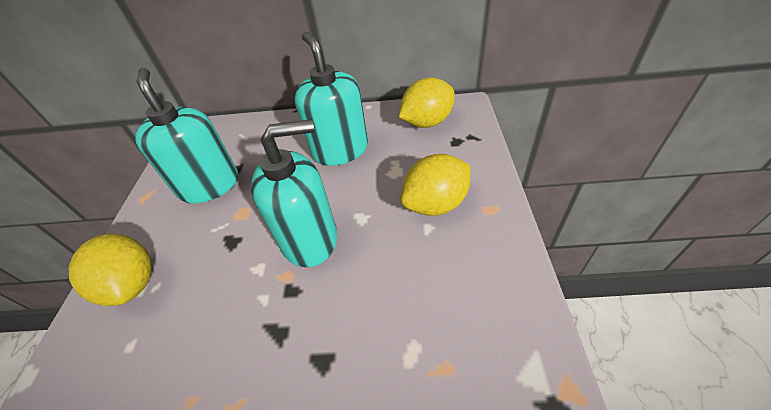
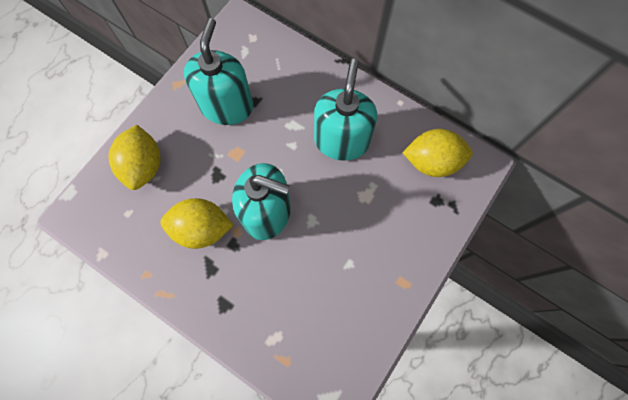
camera: 30 degrees right, 25 degrees up
yellow lemon [400,154,471,216] -> yellow lemon moved to [160,198,233,249]

